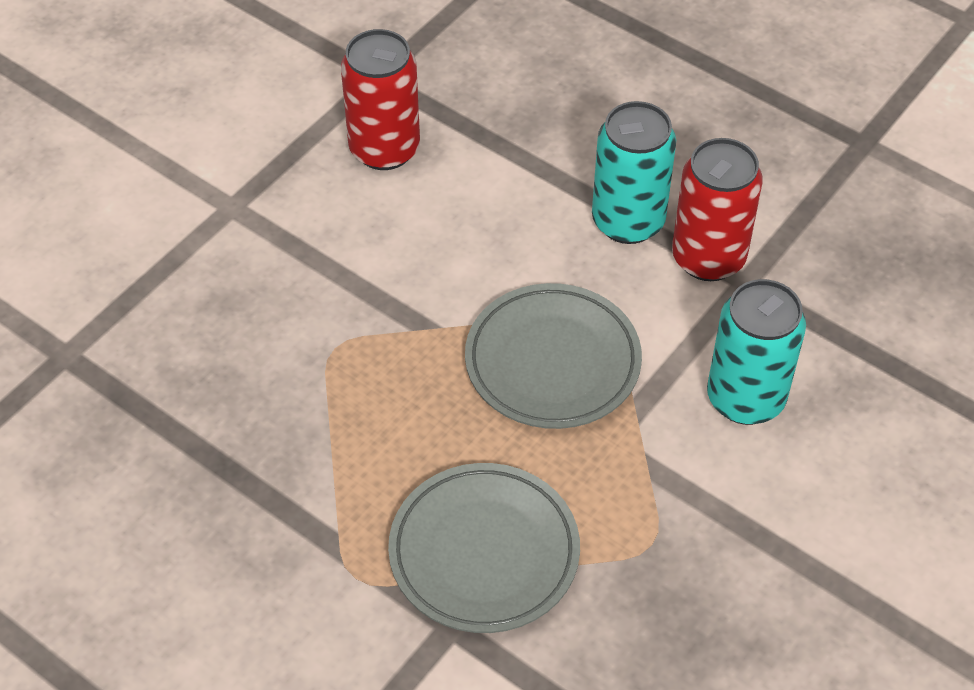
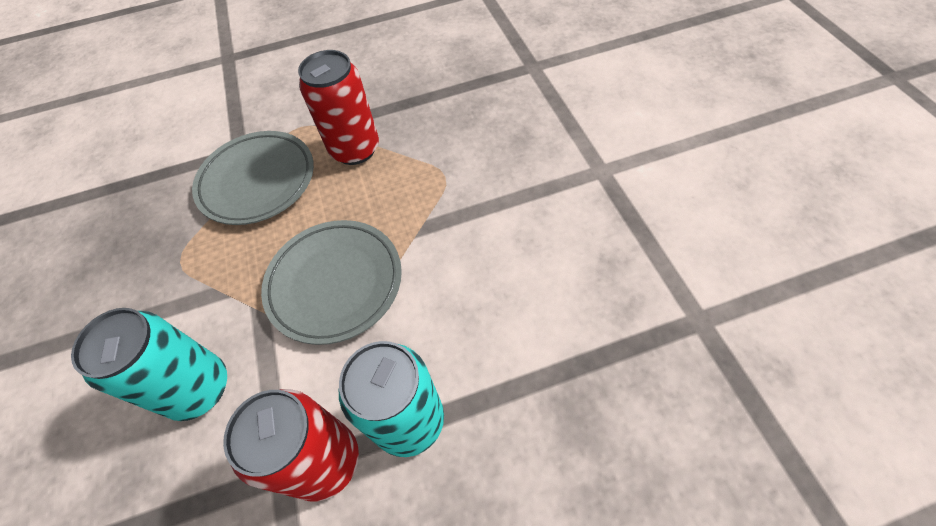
camera: 130 degrees right, 5 degrees up
red can [341,29,420,170] -> red can moved to [298,50,379,165]

